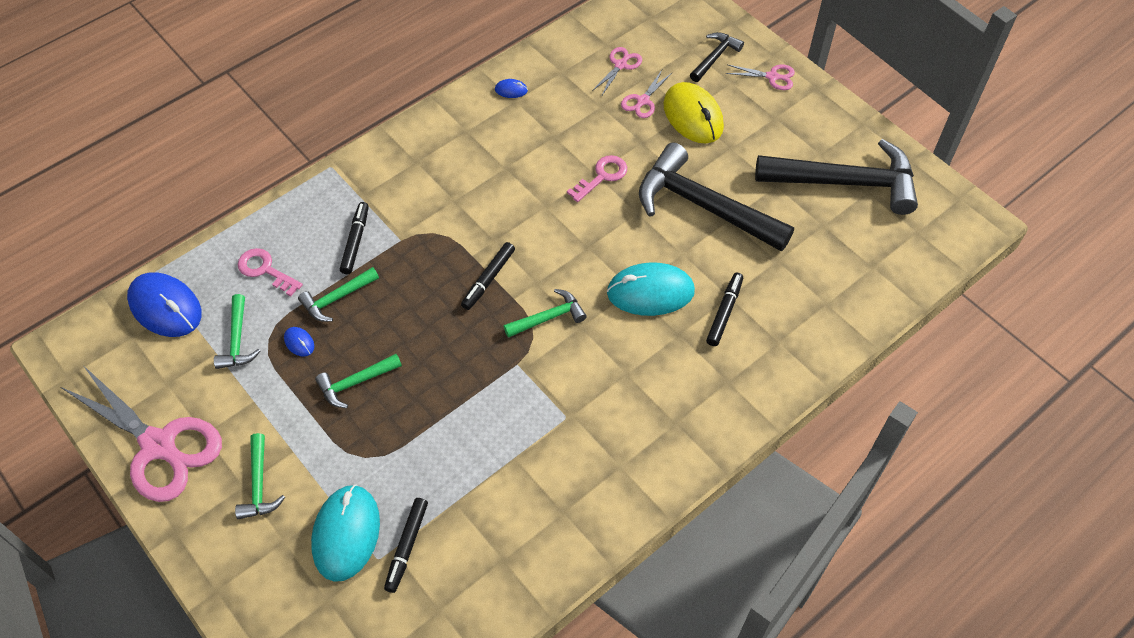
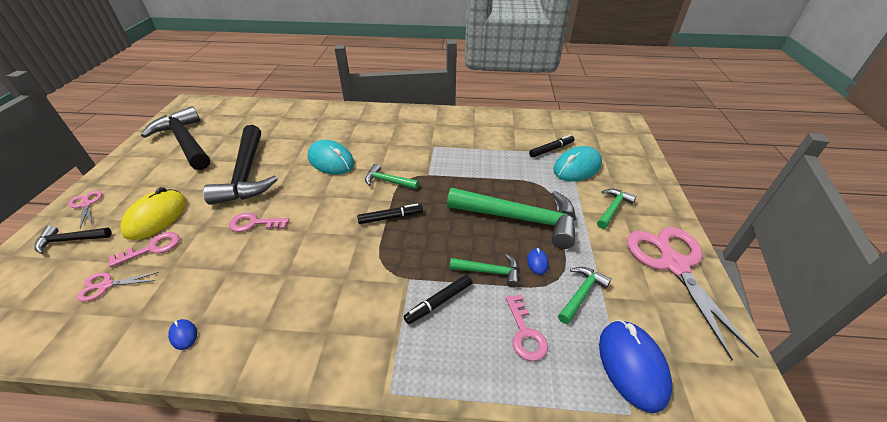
camera: 135 degrees left, 15 degrees down
green hammer [315,354,402,408] -> green hammer [447,188,576,249], size x2.11
pink scissors [621,70,672,118] -> pink key [108,232,179,267]
black marker [706,273,743,346] -> none

